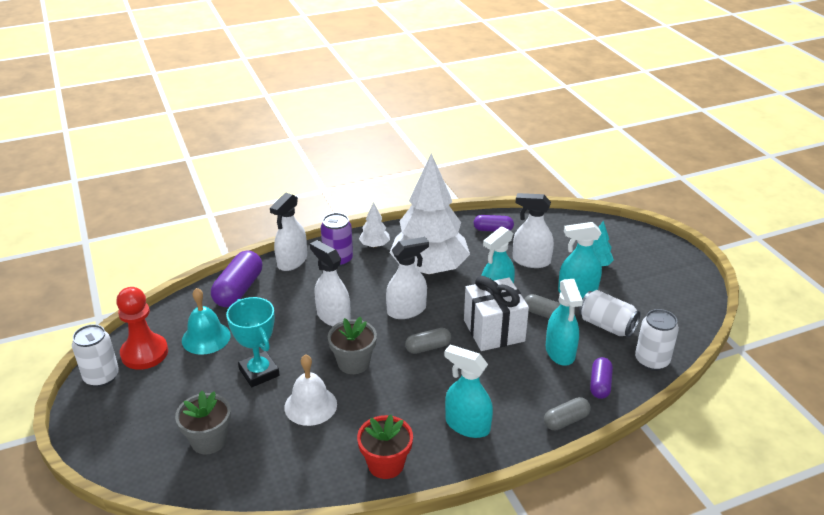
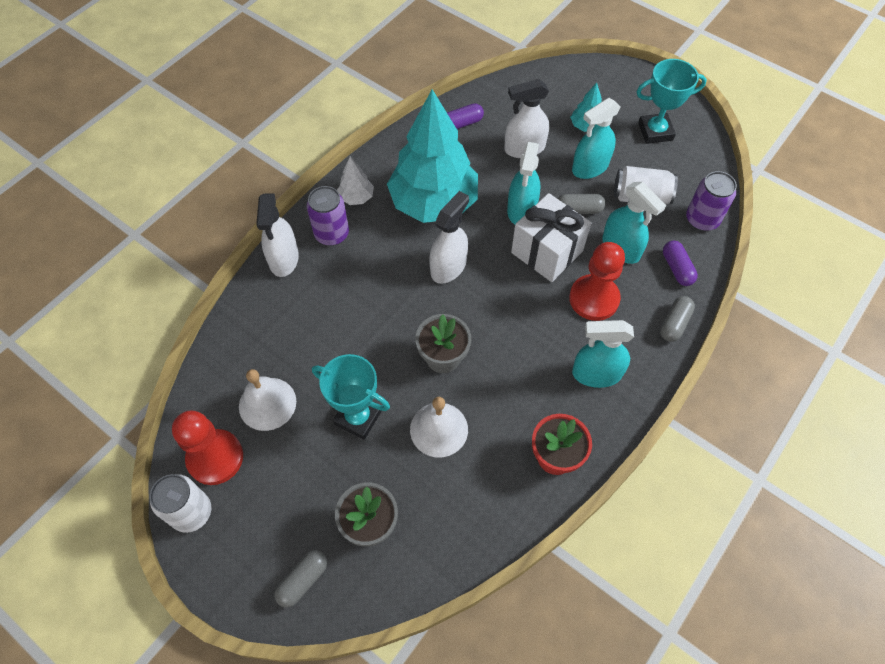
camera: 30 degrees left, 25 degrees up
turquoise bell [182,288,231,355] -> white bell [239,369,296,431]
purple capsule [211,250,262,307] -> none
white spray bottle [310,240,350,326] -> none
white tree [389,153,470,274] -> turquoise tree [387,89,478,223]
grey capsule [405,328,451,354] -> grey capsule moved to [275,550,327,608]
white can [635,309,679,371] -> purple can [686,171,737,231]
none -> red pawn [569,242,625,321]
none -> turquoise trophy [636,59,707,144]

